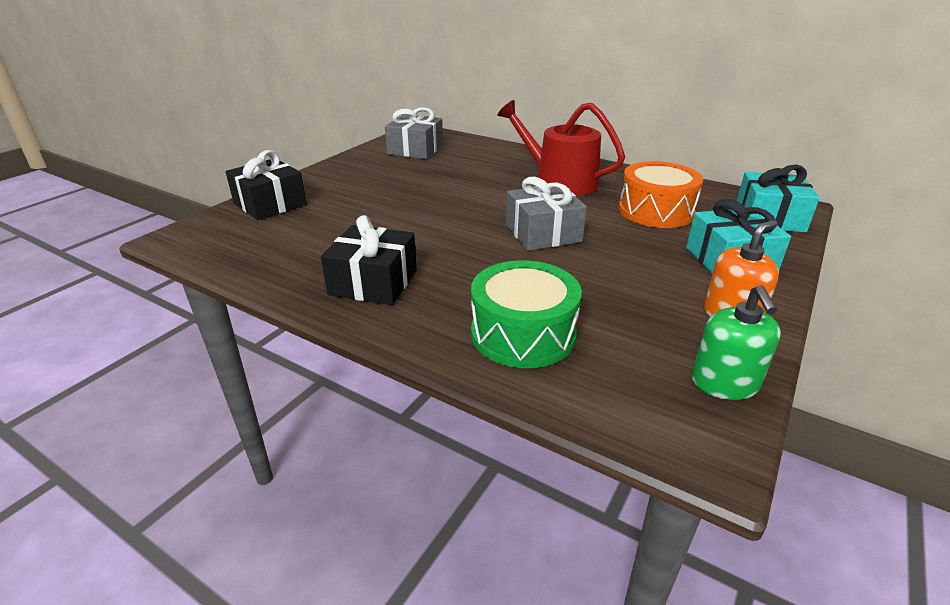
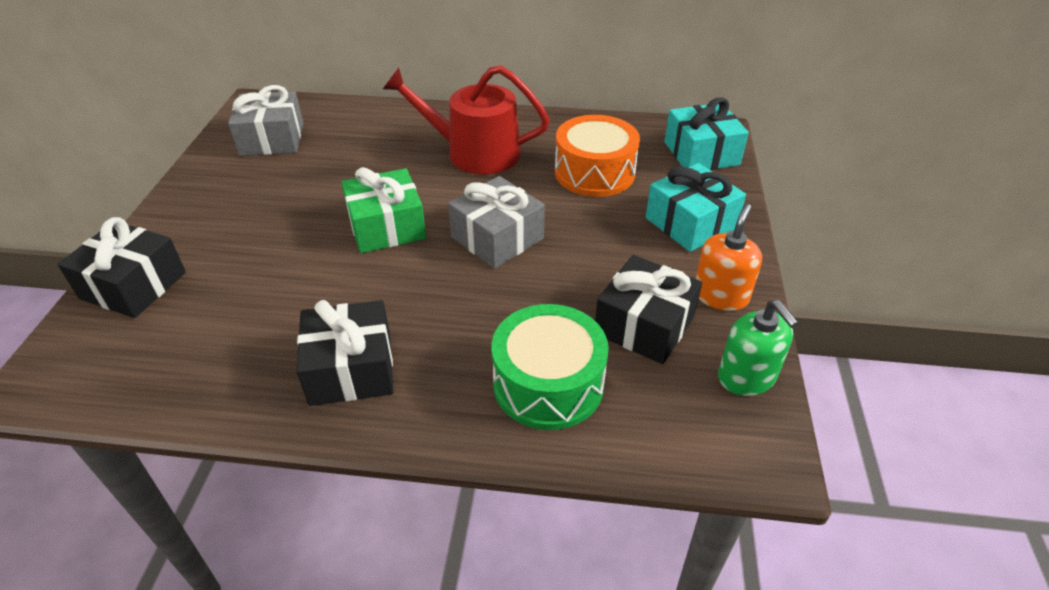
camera: 25 degrees left, 10 degrees up
none -> green gift [341,167,426,253]
none -> black gift [595,255,702,364]

